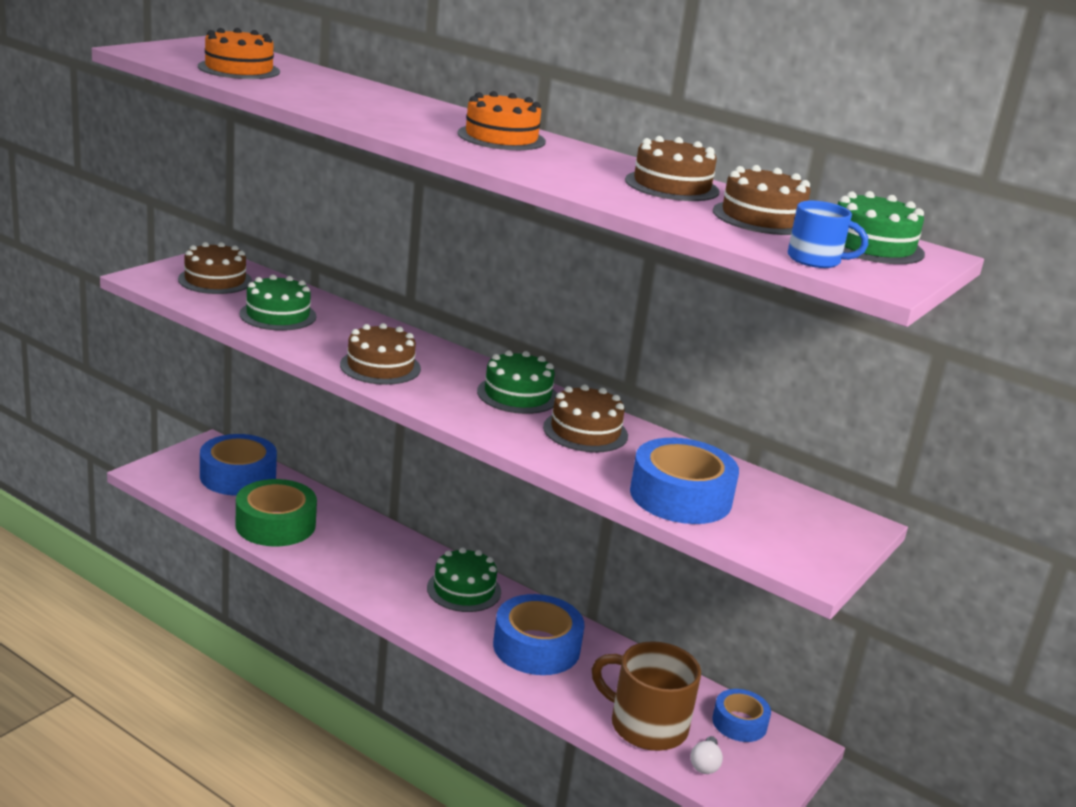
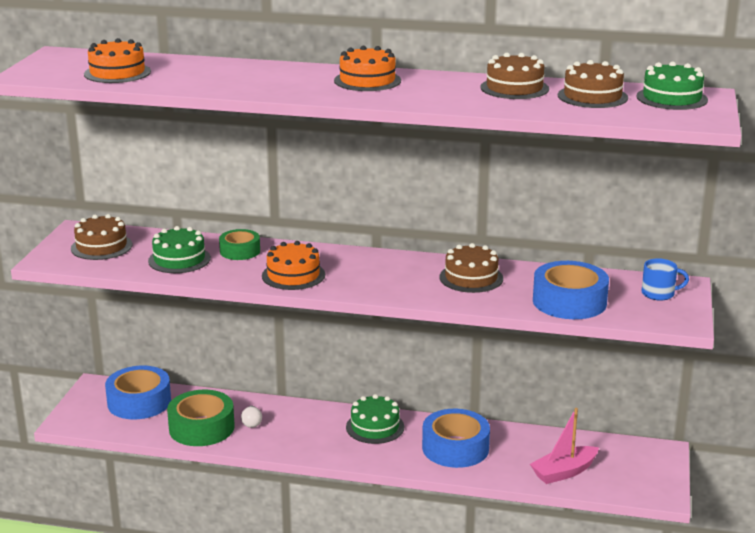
camera: 20 degrees left, 0 degrees up
brown cake [340,323,421,385] -> orange cake [262,241,325,290]
green cake [477,350,557,414] -> none
brown mug [591,641,701,751] -> pink boat [530,408,599,484]
white light bulb [690,736,723,774] -> white light bulb moved to [241,405,262,428]
blue tape [712,689,771,742] -> none
blue mug [788,201,868,268] -> blue mug moved to [641,258,689,301]
none -> green tape [219,229,260,260]

